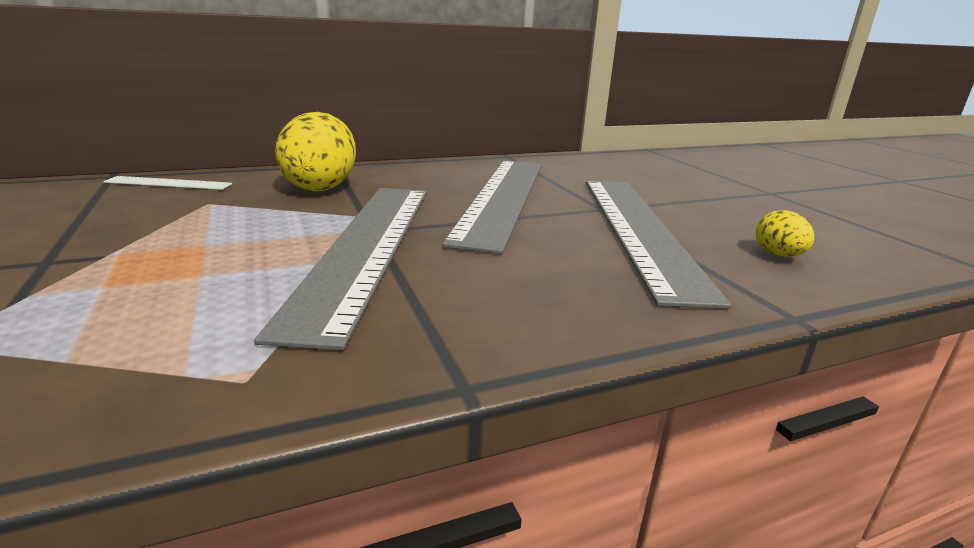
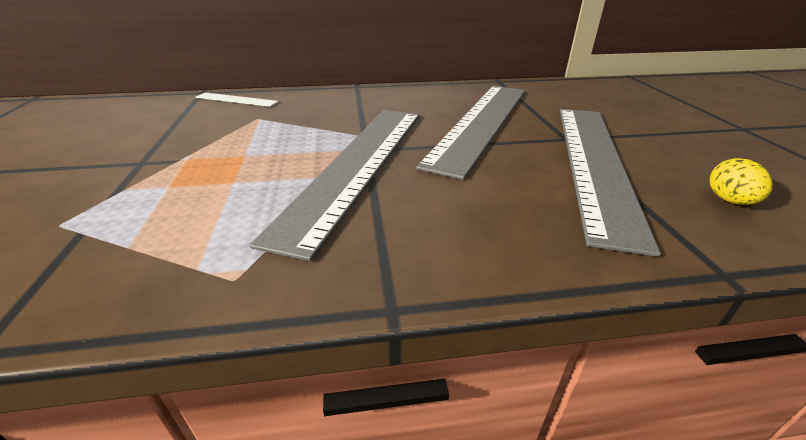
camera: 15 degrees right, 10 degrees up
yellow egg [275,112,356,192] -> none

